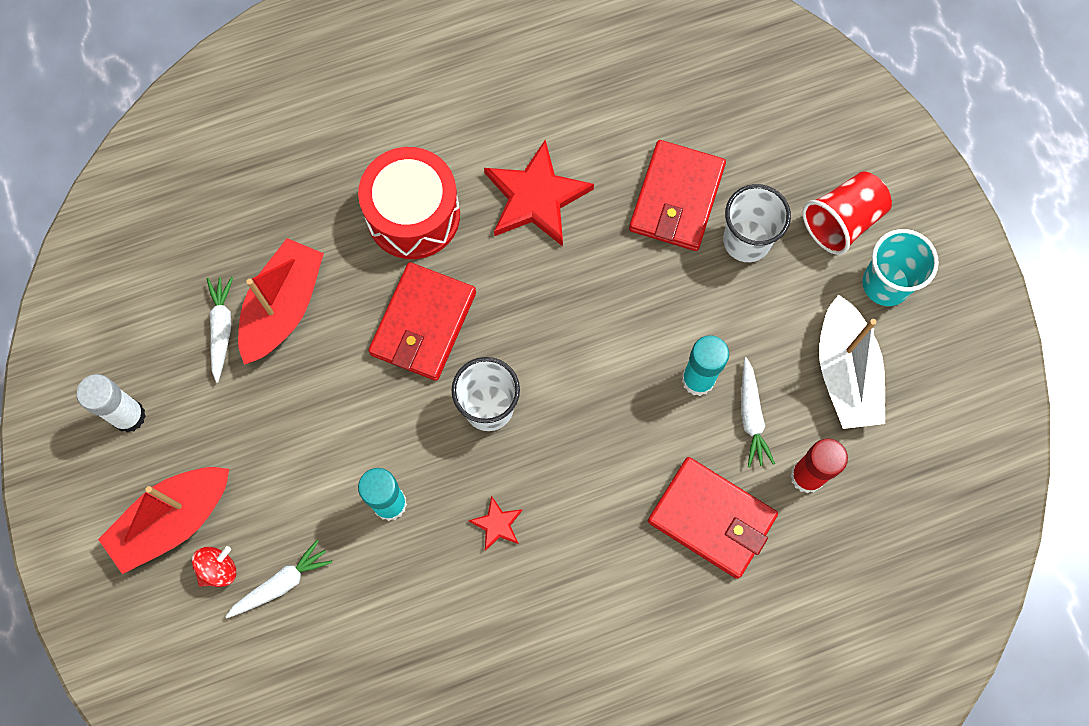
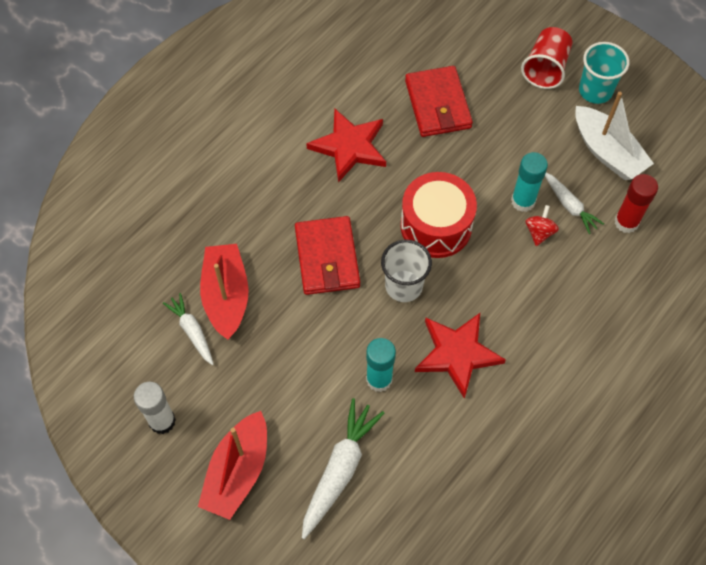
camera: 30 degrees left, 10 degrees down
red spinning top [192,546,236,587] -> red spinning top moved to [526,205,559,246]
white carrot [225,540,333,618] -> white carrot [302,398,384,539], size x1.64
red drum [358,147,460,259] -> red drum moved to [401,172,477,258]
red star [468,495,523,551] -> red star [415,313,506,399], size x2.16
red wallet [648,457,778,579] -> none
white cup [723,184,791,262] -> none

